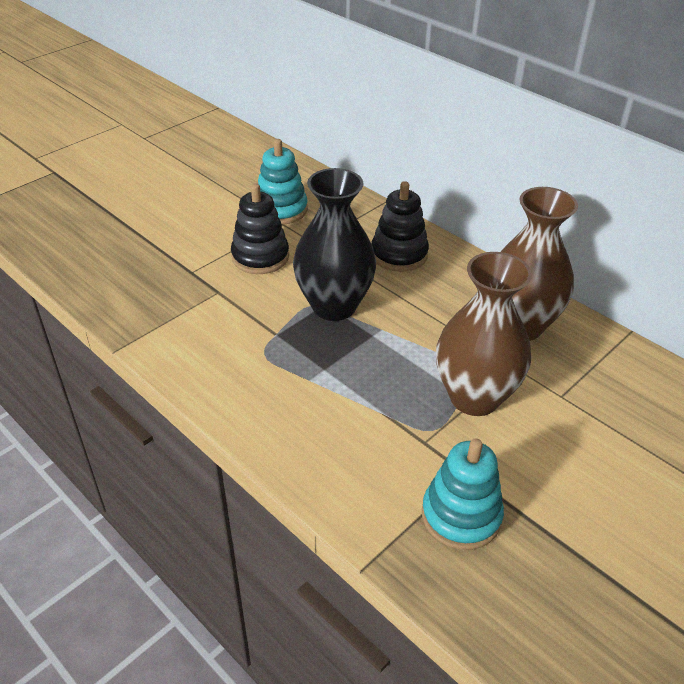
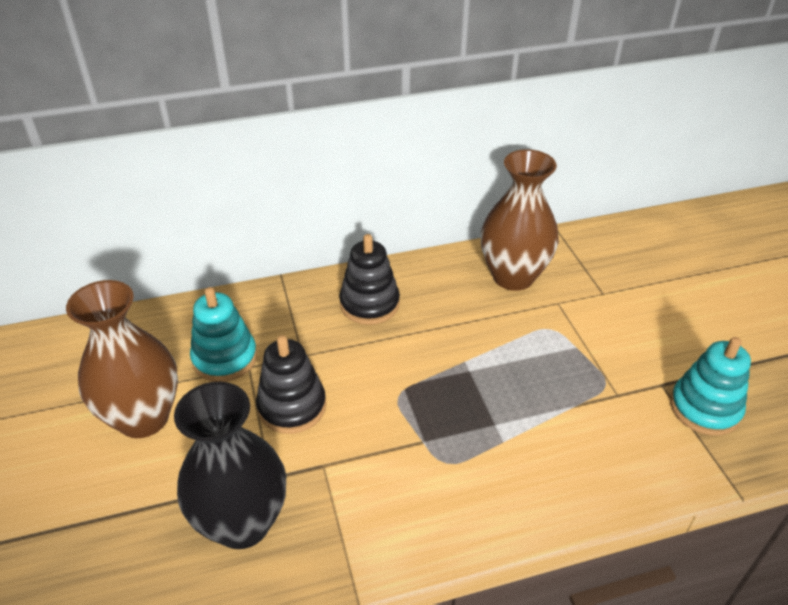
camera: 60 degrees left, 0 degrees up
black vase [293,168,376,321] -> black vase moved to [174,382,286,549]
brown vase [436,252,532,416] -> brown vase moved to [66,280,178,438]

